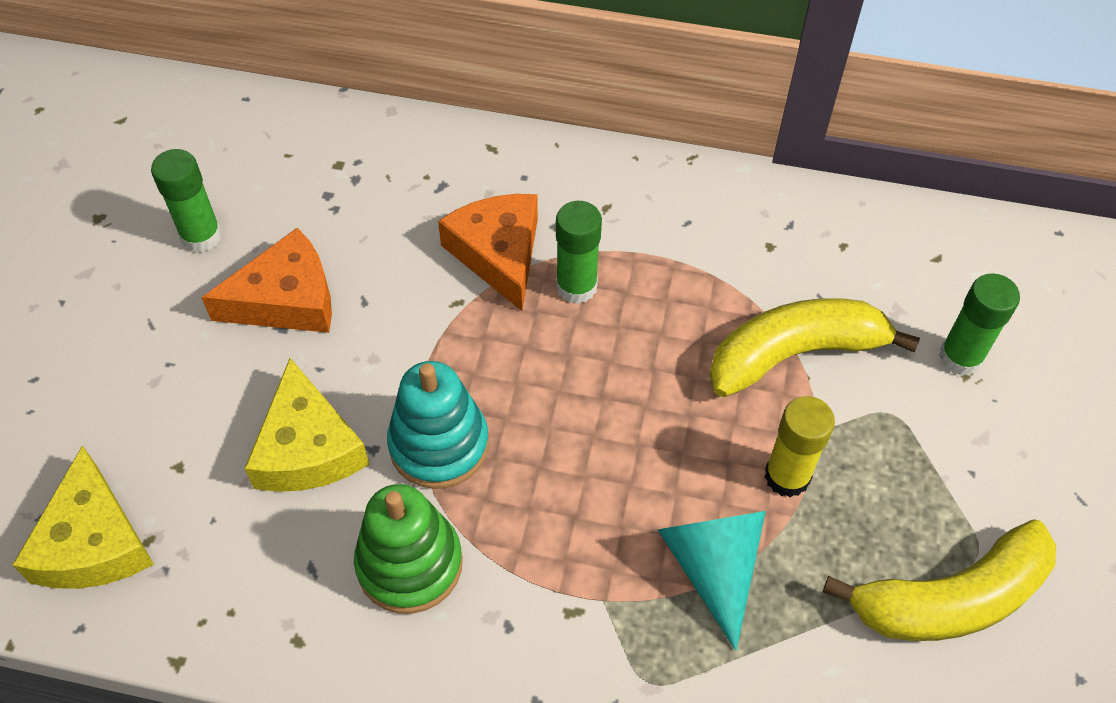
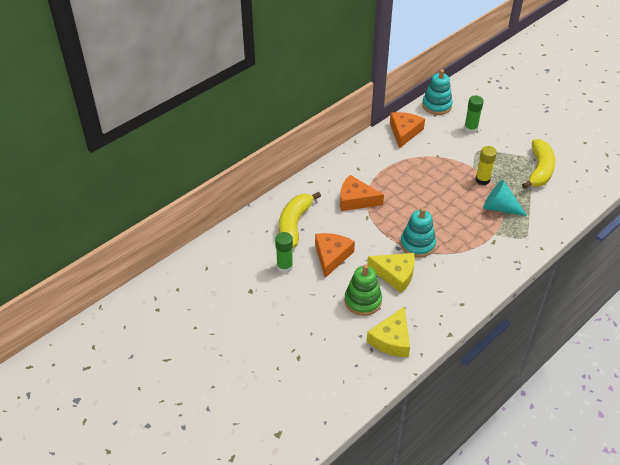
camera: 55 degrees left, 10 degrees down
yellow cheese [12,445,154,589] -> yellow cheese turned 90 degrees clockwise [367,306,410,357]
green stacking toy [354,484,463,614] -> green stacking toy moved to [344,265,382,316]
green glue stick [556,201,602,304] -> none
yellow banana [709,298,920,397] -> yellow banana moved to [279,192,321,248]
none -> orange cheese [390,112,425,148]
none -> turquoise stacking toy [422,69,453,115]

